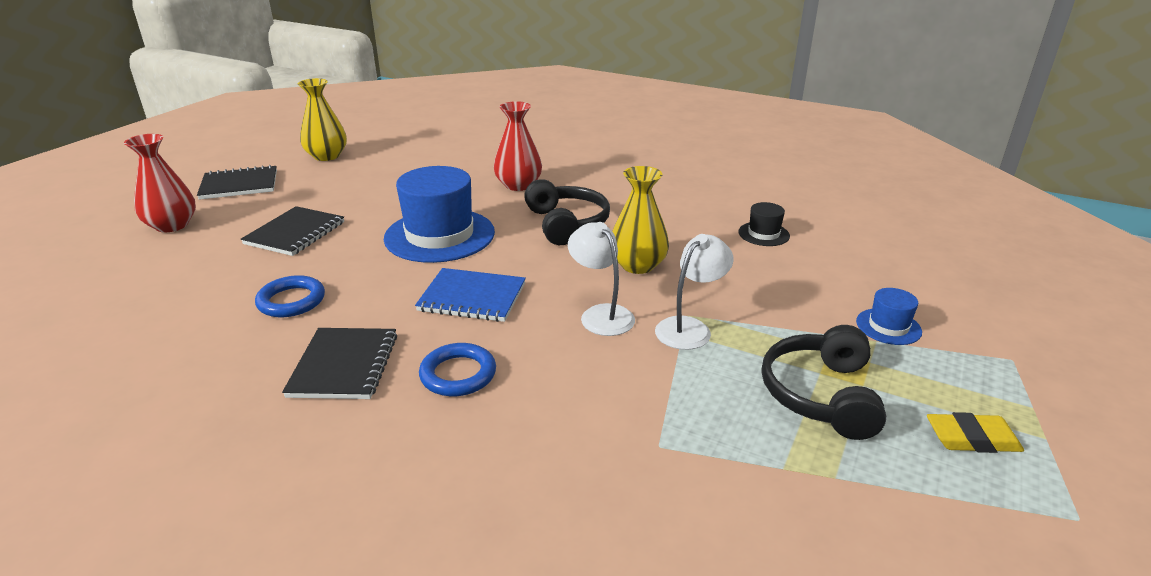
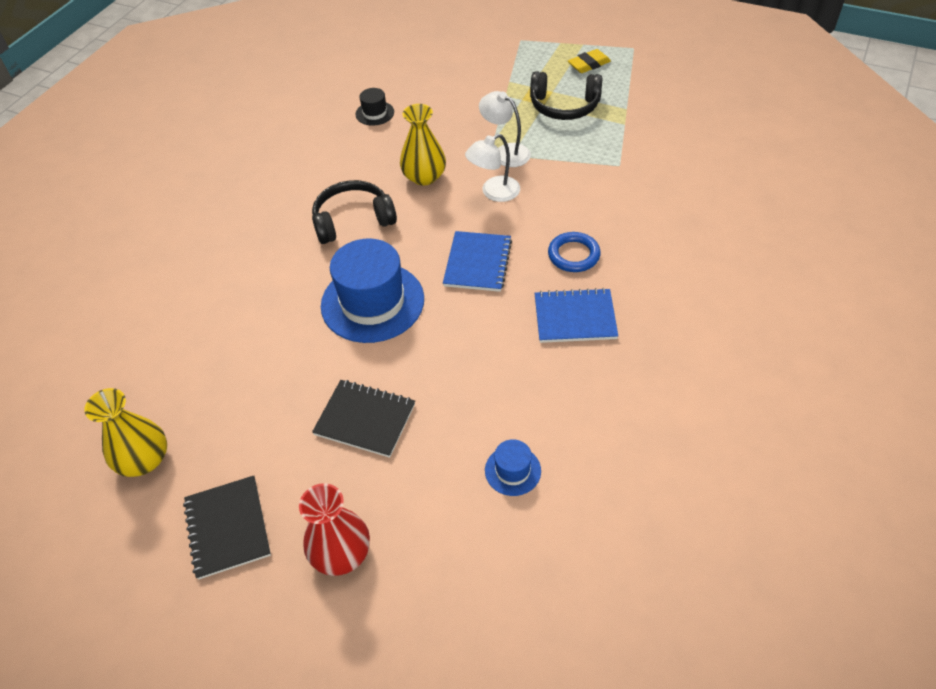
camera: 90 degrees left, 20 degrees up
blue ring [255,275,325,317] -> none
black notebook [282,328,397,399] -> blue notebook [535,288,618,343]
red vase [494,101,542,191] -> none
blue hat [856,288,922,345] -> blue hat moved to [485,439,541,496]
yellow eraser [927,412,1024,453] -> yellow eraser turned 60 degrees clockwise [568,49,611,73]

